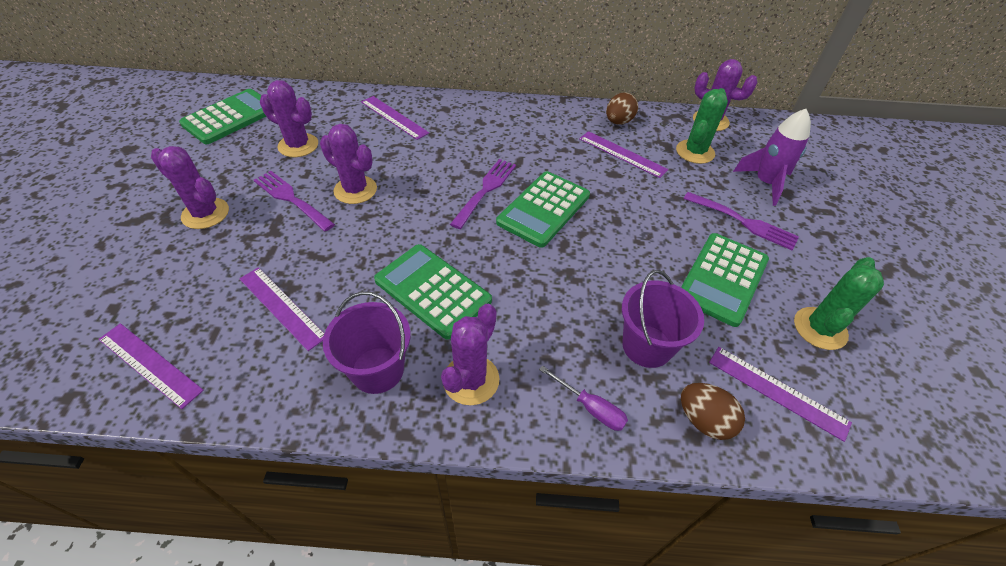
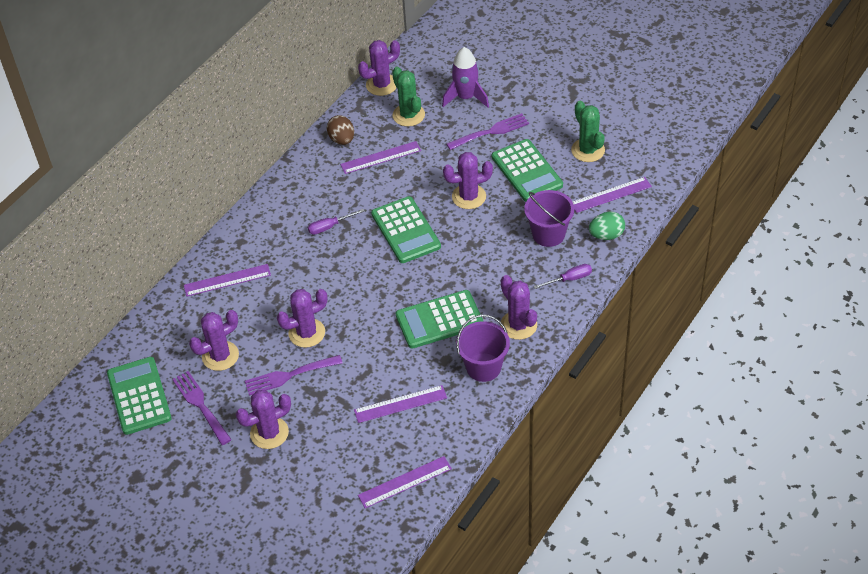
camera: 55 degrees left, 0 degrees up
purple fork [450,159,516,229] -> purple fork moved to [172,371,232,445]
brown egg [681,383,745,440] -> green egg [589,212,625,240]
none -> purple screwdriver [308,209,364,235]
none -> purple cactus [443,152,493,209]

